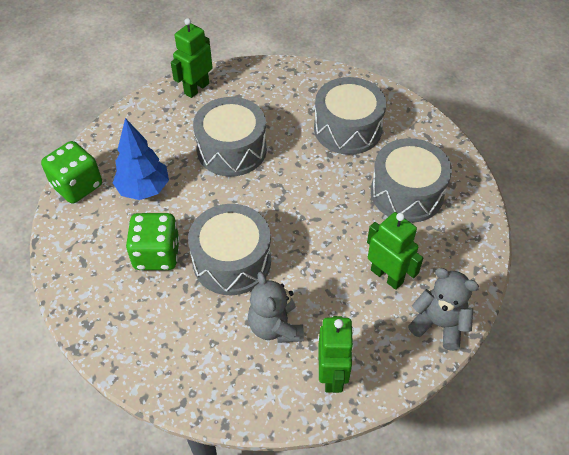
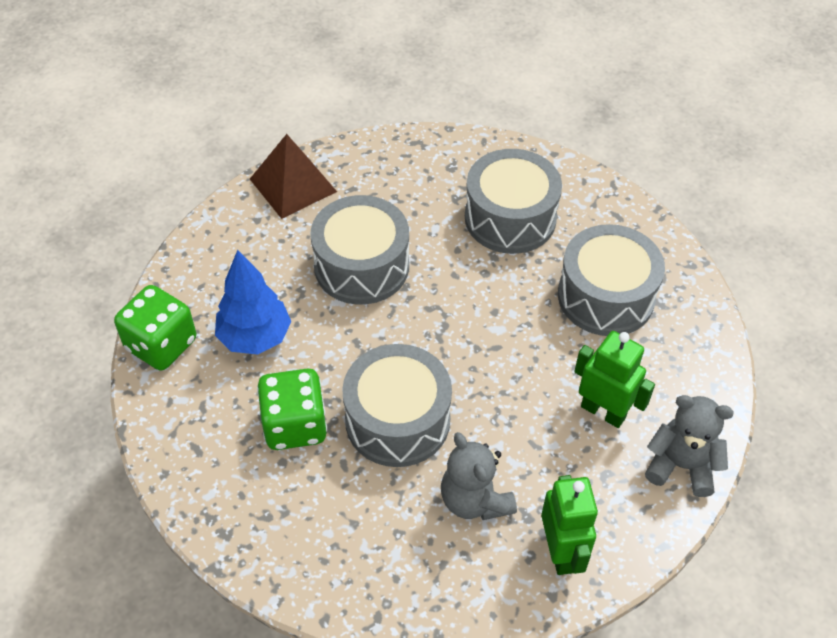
camera: 10 degrees left, 0 degrees up
green robot [171,18,213,98] -> brown pyramid [250,134,337,219]

